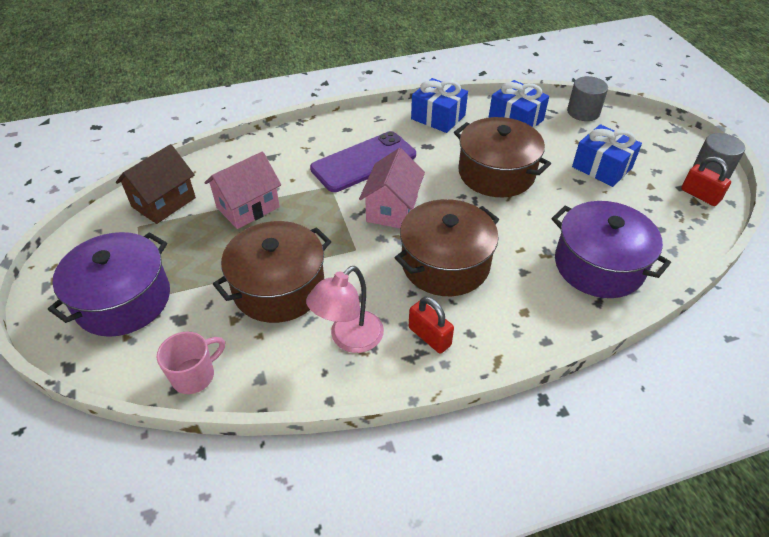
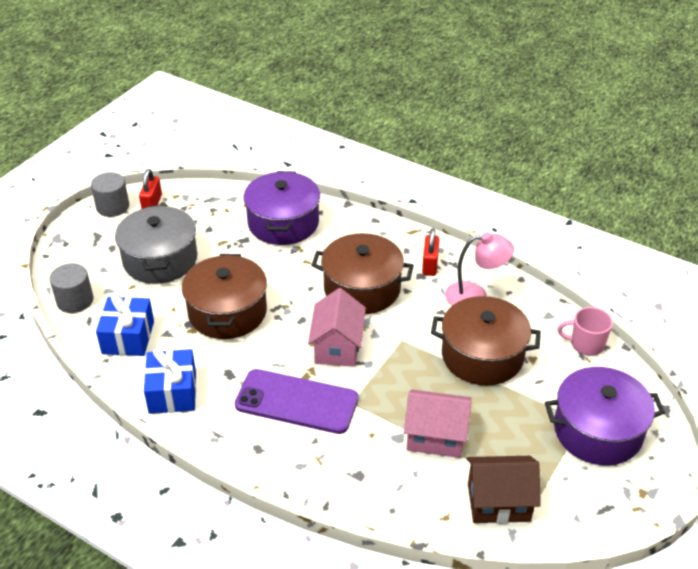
camera: 130 degrees left, 5 degrees down
pink house [359,148,425,228] -> pink house turned 60 degrees counterclockwise [308,288,366,367]
blue gift [572,124,642,187] -> grey pot [115,205,197,284]

